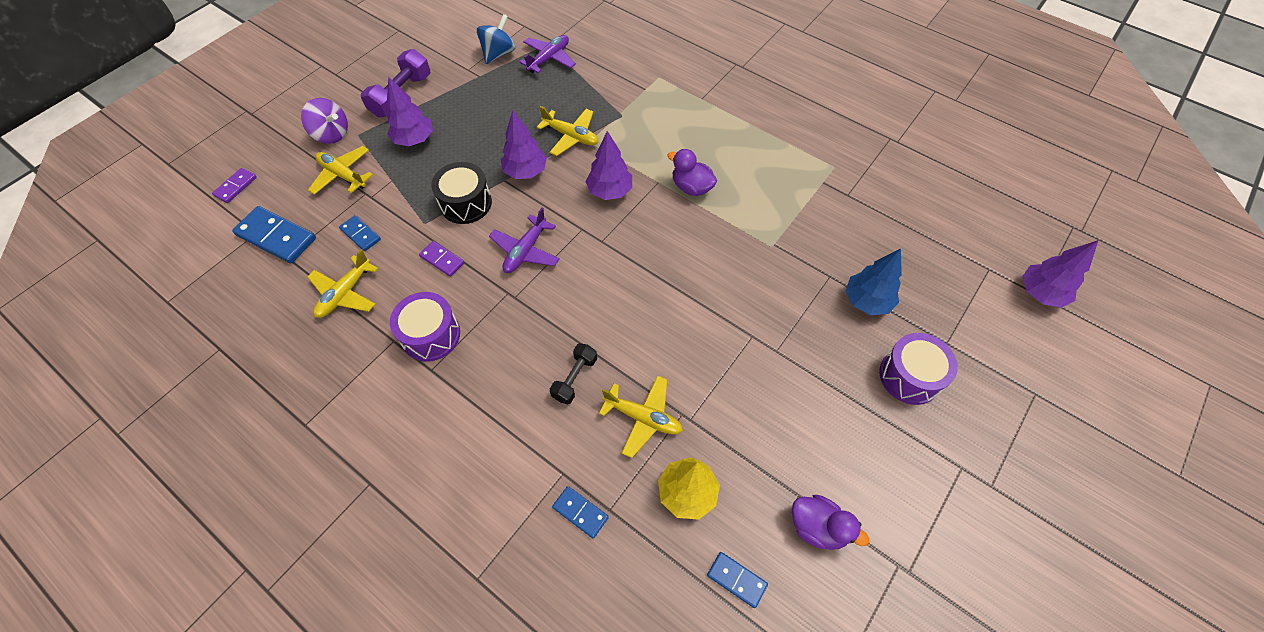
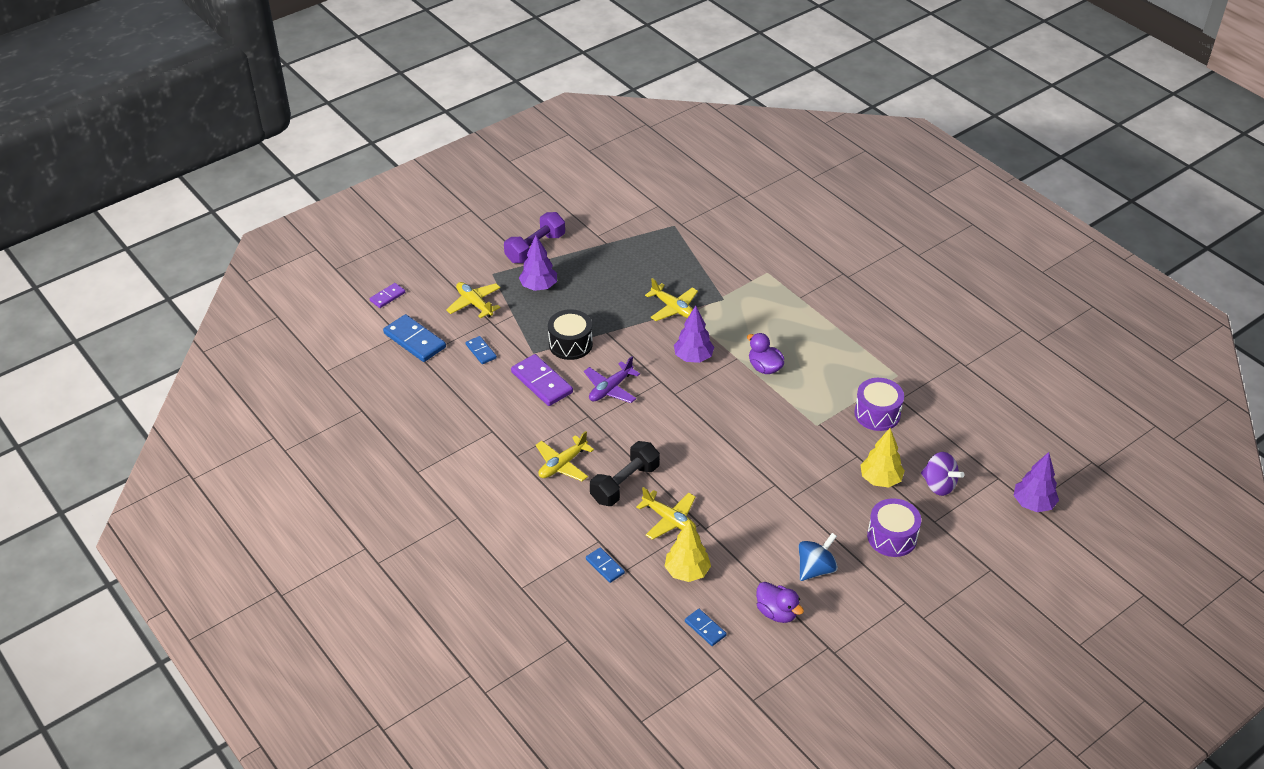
camera: 15 degrees right, 15 degrees down
purple spinning top [301,98,348,144] -> purple spinning top moved to [921,452,964,496]
yellow plane [308,249,378,318] -> yellow plane moved to [536,431,594,481]
purple drum [390,292,460,362] -> purple drum moved to [854,378,904,431]
purple domino [419,241,464,277] -> purple domino [511,354,573,406], size x1.80
blue spinning top [477,14,515,64] -> blue spinning top moved to [799,533,838,581]
purple tree [501,110,547,179] -> none
purple plane [519,35,576,73] -> none
black dumbbell [550,343,597,404] -> black dumbbell [590,441,660,506], size x1.63
blue tree [846,249,902,315] -> yellow tree [861,428,905,487]

